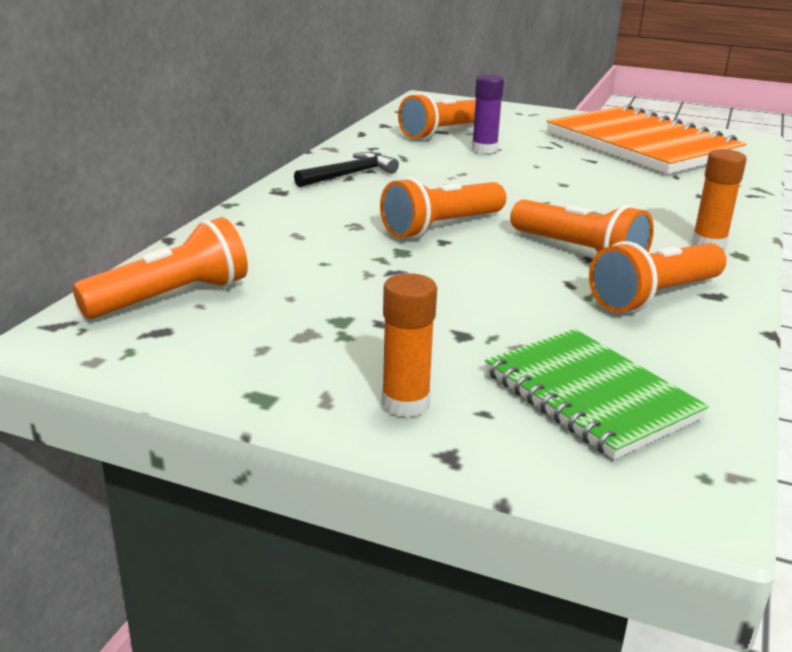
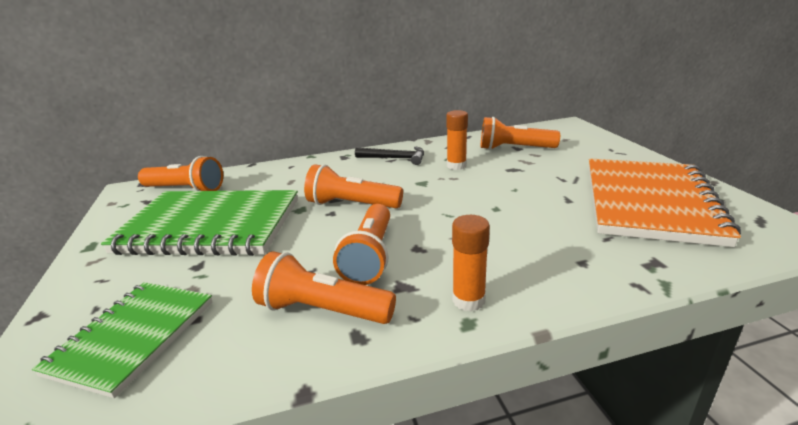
camera: 55 degrees right, 0 degrees up
orange glue stick [381,273,437,418] -> orange glue stick moved to [446,110,468,170]
purple glue stick [472,74,504,154] -> none
none -> green notebook [101,190,298,256]

